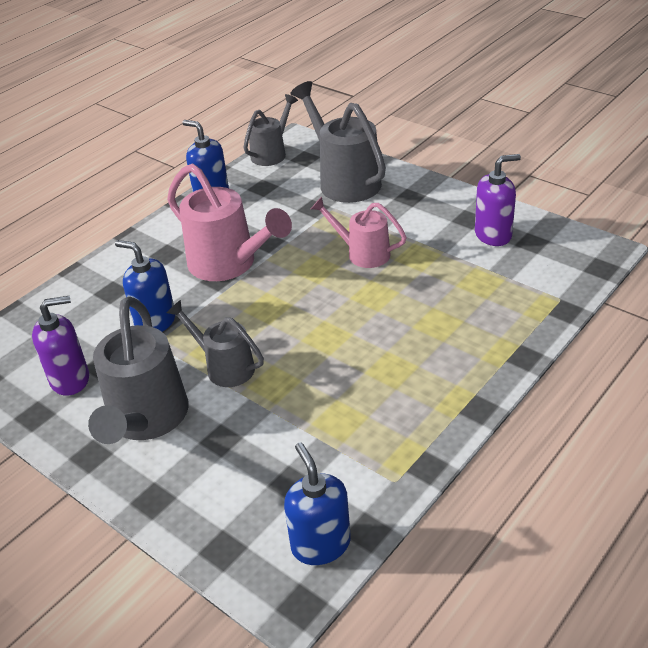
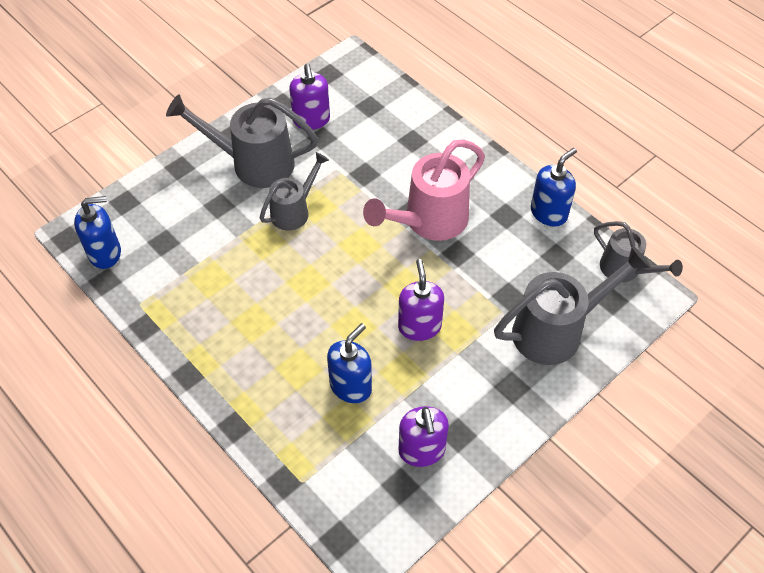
camera: 95 degrees right, 15 degrees up
blue soap dispenser [115,240,175,332] -> blue soap dispenser moved to [327,323,372,403]
pink watering can [311,197,407,268] -> purple soap dispenser [398,259,444,341]

